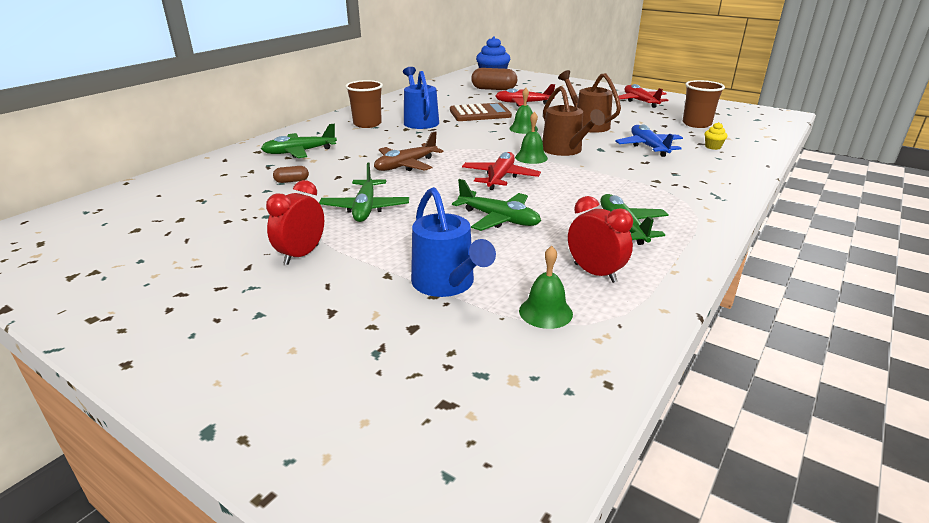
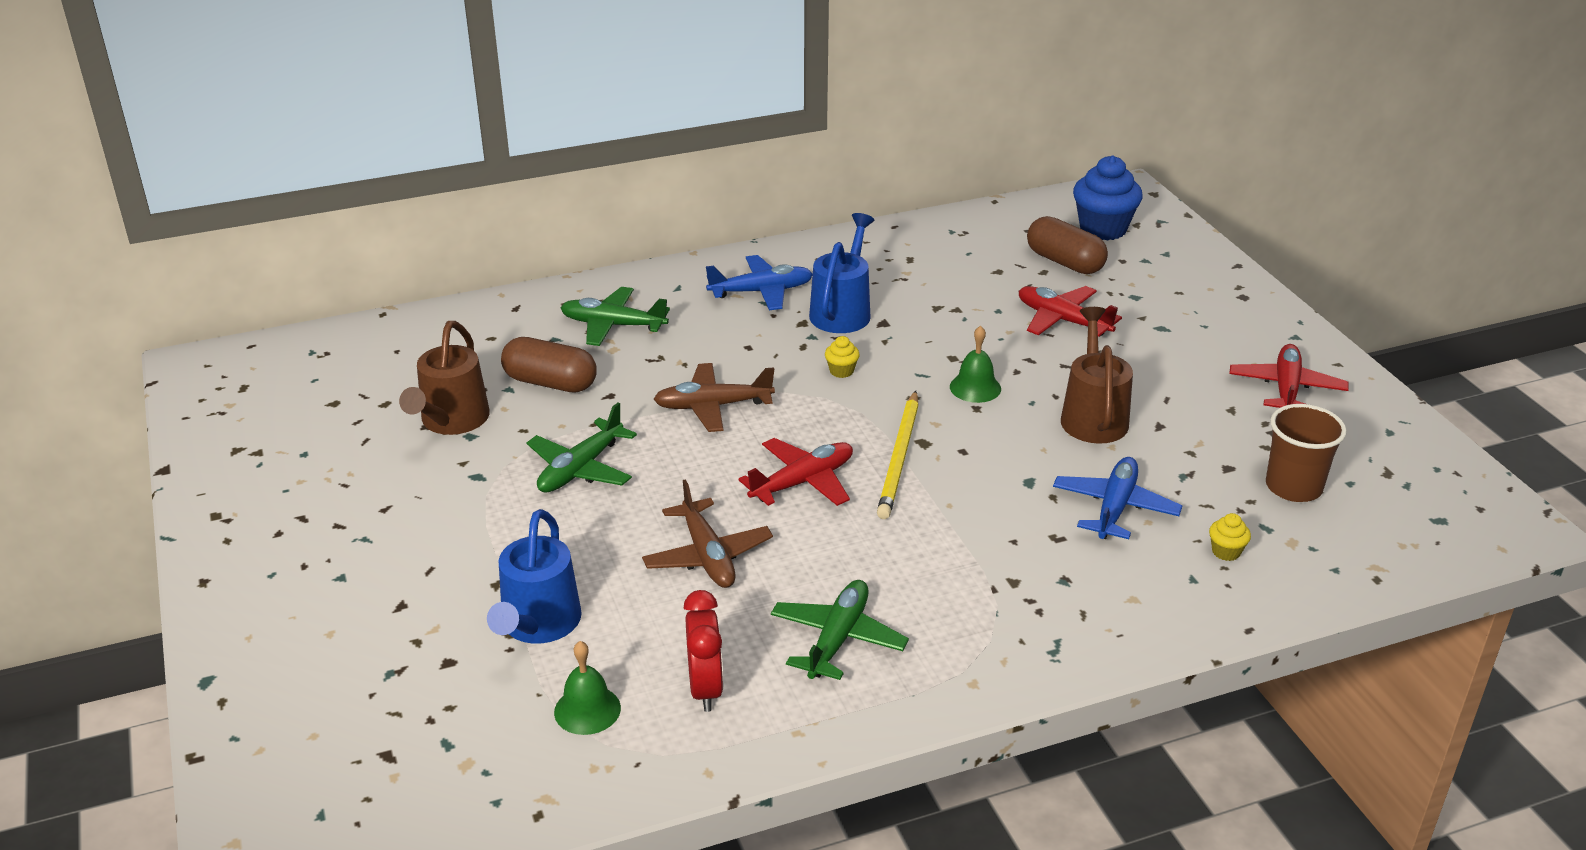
camera: 35 degrees right, 5 degrees up
red clock [266,180,324,265] -> none
brown capsule [273,166,309,183] -> brown capsule [501,337,597,393], size x2.05
brown cup [345,80,383,128] -> blue plane [706,255,813,310]
brown calculator [450,103,512,121] -> none
green plane [452,179,541,231] -> brown plane [642,479,773,588]
green bell [515,112,548,164] -> yellow pencil [877,391,919,519]
brown watering can [542,86,605,156] -> brown watering can moved to [399,321,490,435]
none -> yellow cupcake [825,336,860,378]

